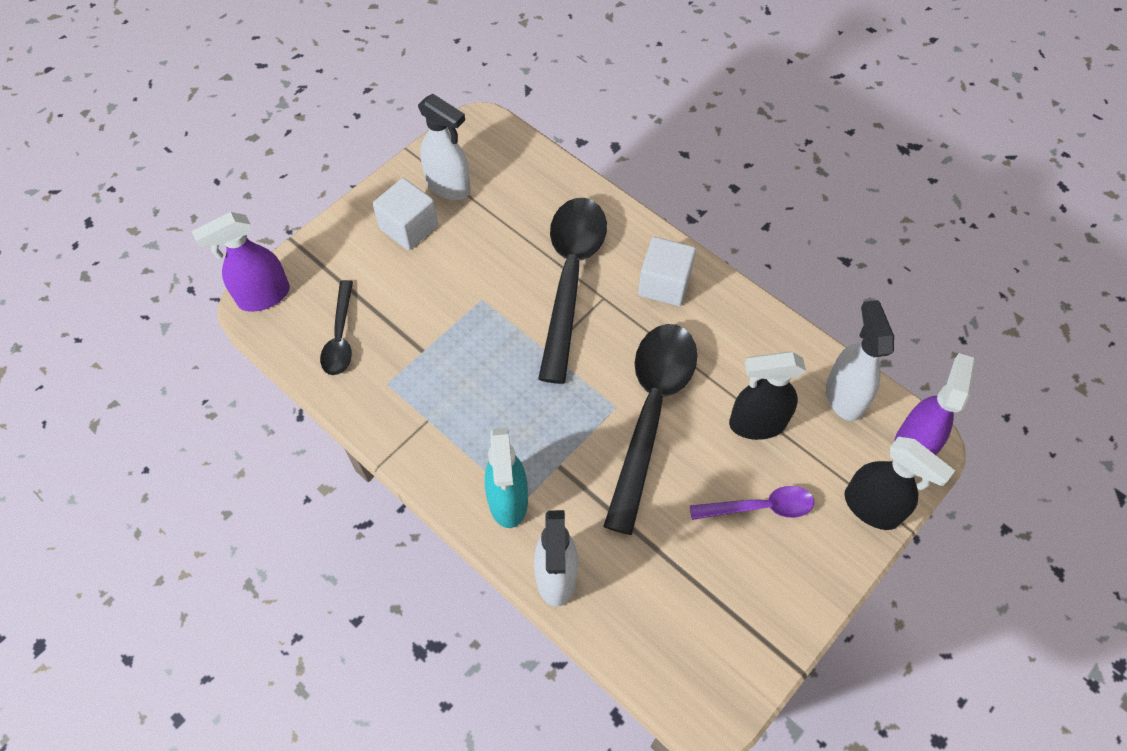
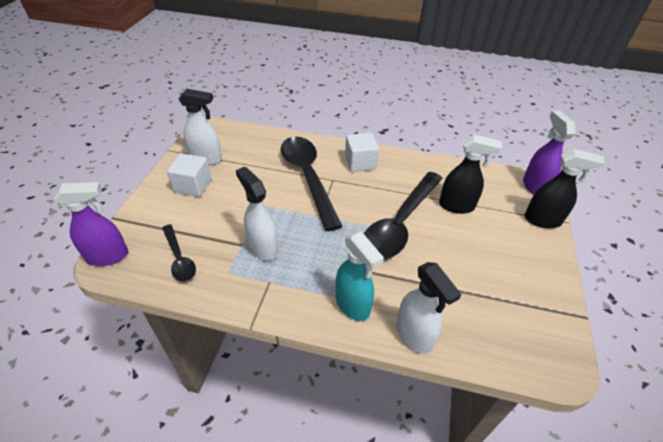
camera: 30 degrees left, 15 degrees down
purple spray bottle [192,212,290,312] -> purple spray bottle turned 135 degrees counterclockwise [54,182,128,266]
black spoon [603,324,697,535] -> black spoon turned 135 degrees counterclockwise [364,172,443,259]
purple spoon [690,486,814,520] -> none
black spray bottle [729,351,806,440] -> black spray bottle turned 135 degrees counterclockwise [439,134,502,214]
white spray bottle [826,300,894,421] -> white spray bottle moved to [236,167,278,261]

